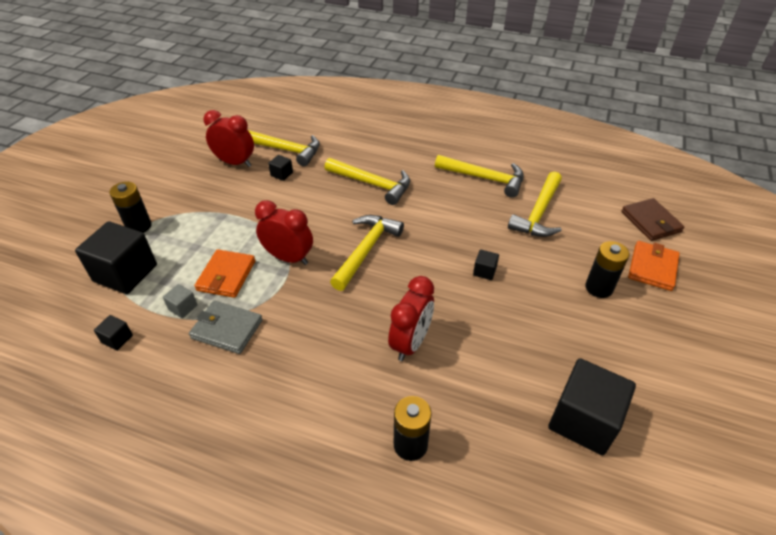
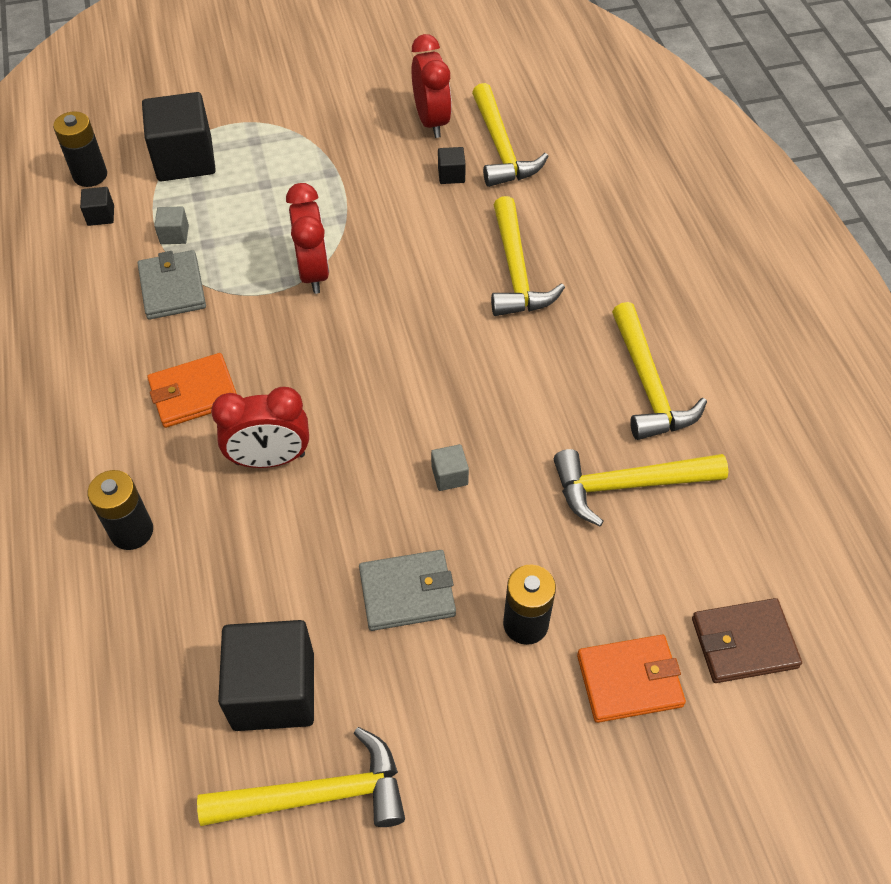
camera: 55 degrees right, 10 degrees up
black battery [109,182,152,233] -> black battery moved to [53,111,107,187]
orange wallet [194,249,256,298] -> orange wallet moved to [147,353,237,428]
yellow hammer [330,215,404,291] -> yellow hammer moved to [197,727,405,827]
black cube [473,249,499,280] -> grey cube [431,444,469,491]
brown wallet [621,198,685,241] -> brown wallet turned 45 degrees clockwise [692,598,802,683]
none -> grey wallet [359,550,456,631]

